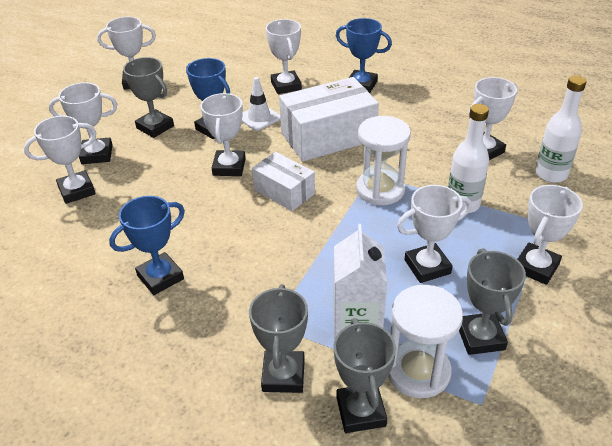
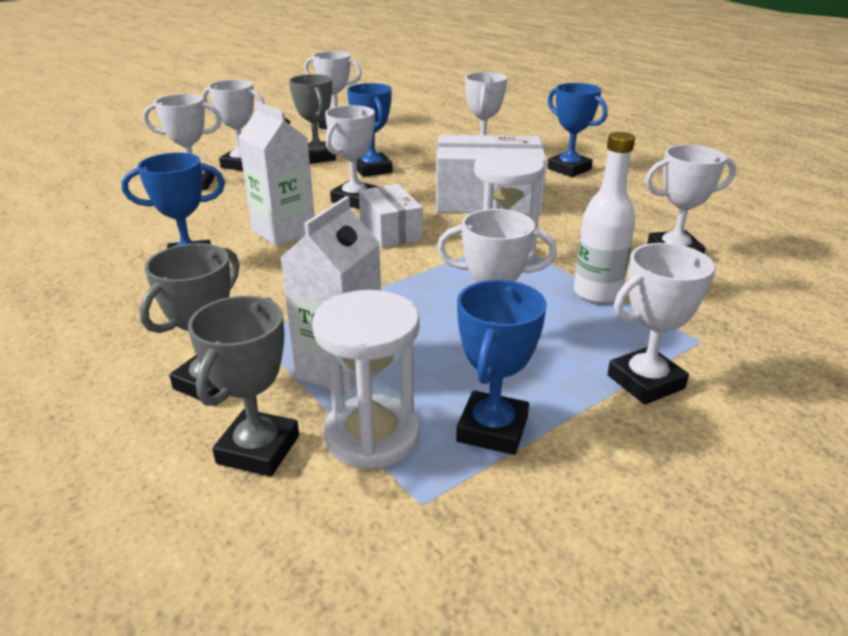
camera: 25 degrees right, 10 degrees down
white traffic cone [242,77,281,131] -> none
grey trophy [459,248,526,355] -> blue trophy [456,280,547,455]
white bottle [535,75,587,183] -> none
none -> white carton [238,101,315,247]

